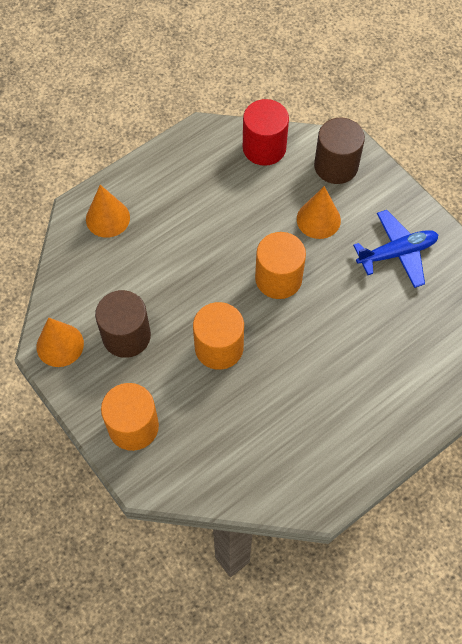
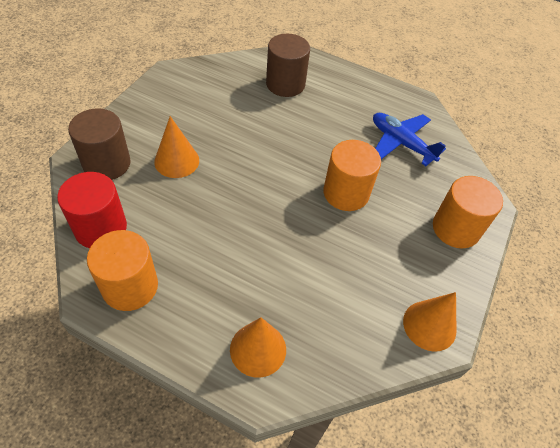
camera: 120 degrees left, 10 degrees down
brown cylinder [95,290,151,358] -> brown cylinder moved to [266,34,310,97]
orange cylinder [255,232,306,299] -> orange cylinder moved to [87,230,158,311]
blue plane [353,210,438,288] -> blue plane moved to [373,113,446,166]

